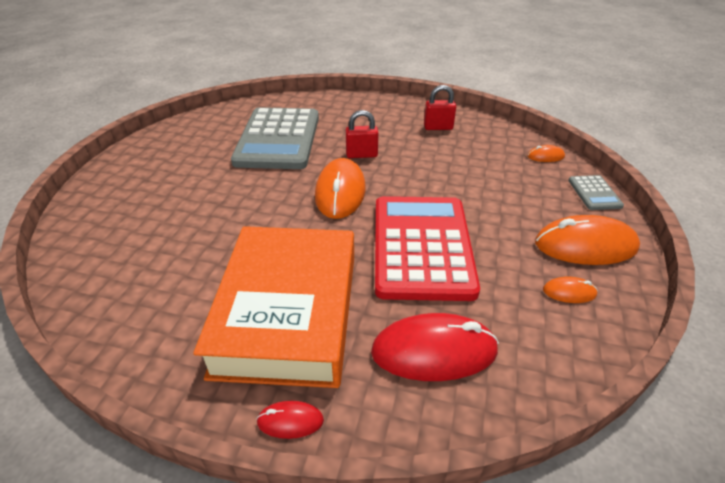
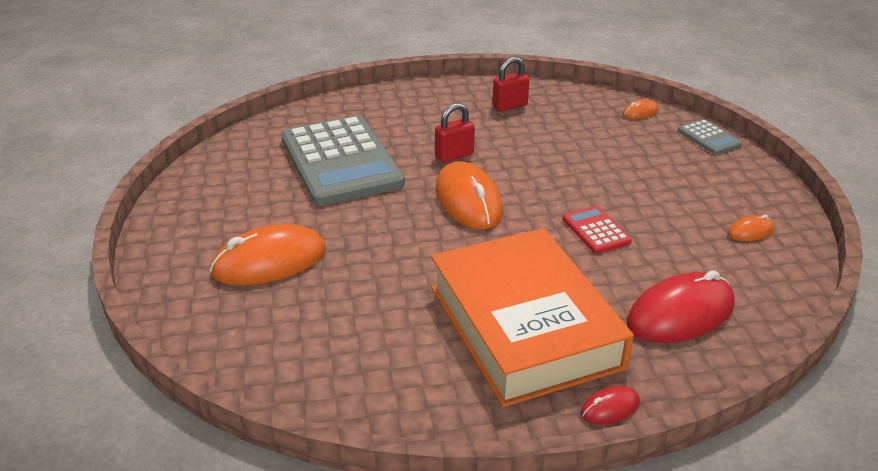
camera: 25 degrees left, 5 degrees down
red calculator [375,196,480,301] -> red calculator [562,206,632,254], size x0.42
orange mouse [535,215,640,265] -> orange mouse moved to [210,224,326,285]

